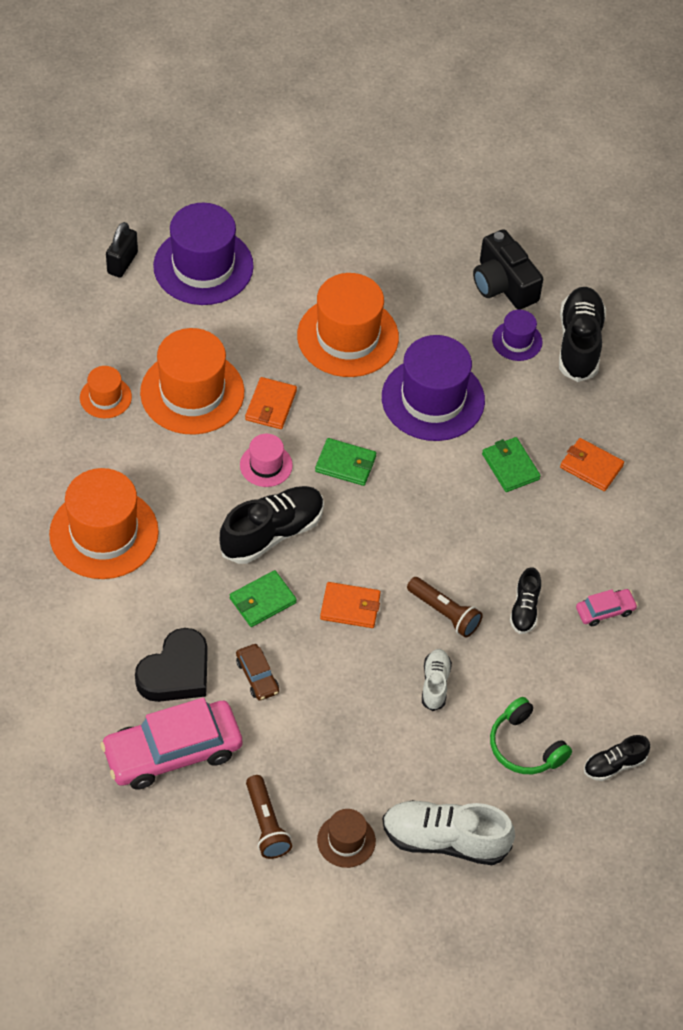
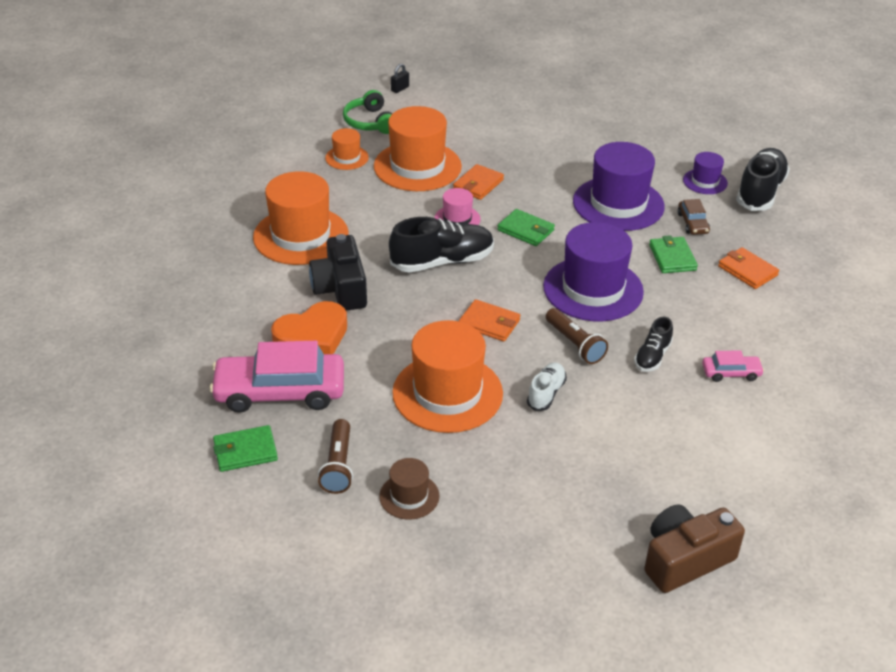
camera: 20 degrees right, 15 degrees down
black padlock [106,222,138,278] -> black padlock [391,64,409,93], size x0.62
black heart [135,628,208,702] -> orange heart [271,301,347,354]
purple hat [153,203,254,305] -> purple hat moved to [543,222,644,322]
green wallet [230,570,297,627] -> green wallet moved to [213,425,278,472]
brown car [236,644,279,701] -> brown car moved to [677,199,710,235]
orange hat [297,273,399,377] -> orange hat moved to [392,320,503,433]
white shoe [383,800,515,865] -> none
black camera [473,229,543,310] -> black camera moved to [309,234,367,311]
green headphones [490,697,572,774] -> green headphones moved to [343,90,393,134]
black shoe [584,735,650,781] -> none
none -> brown camera [644,504,745,593]

